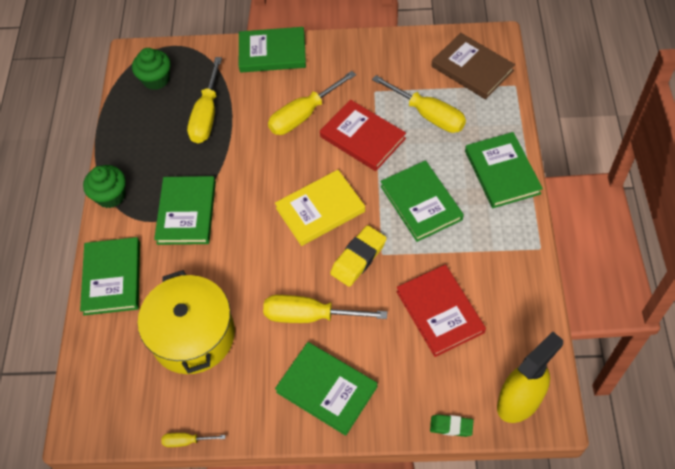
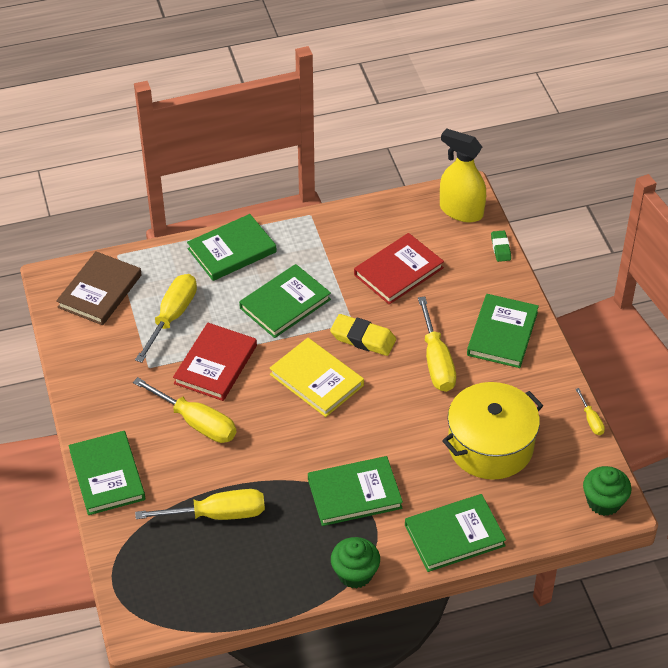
camera: 110 degrees left, 10 degrees down
green cupcake [132,48,171,90] -> green cupcake moved to [583,466,632,516]

